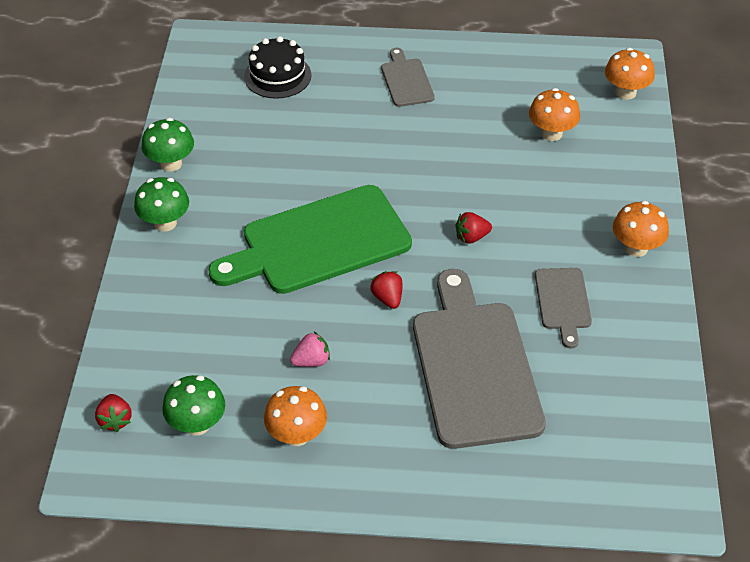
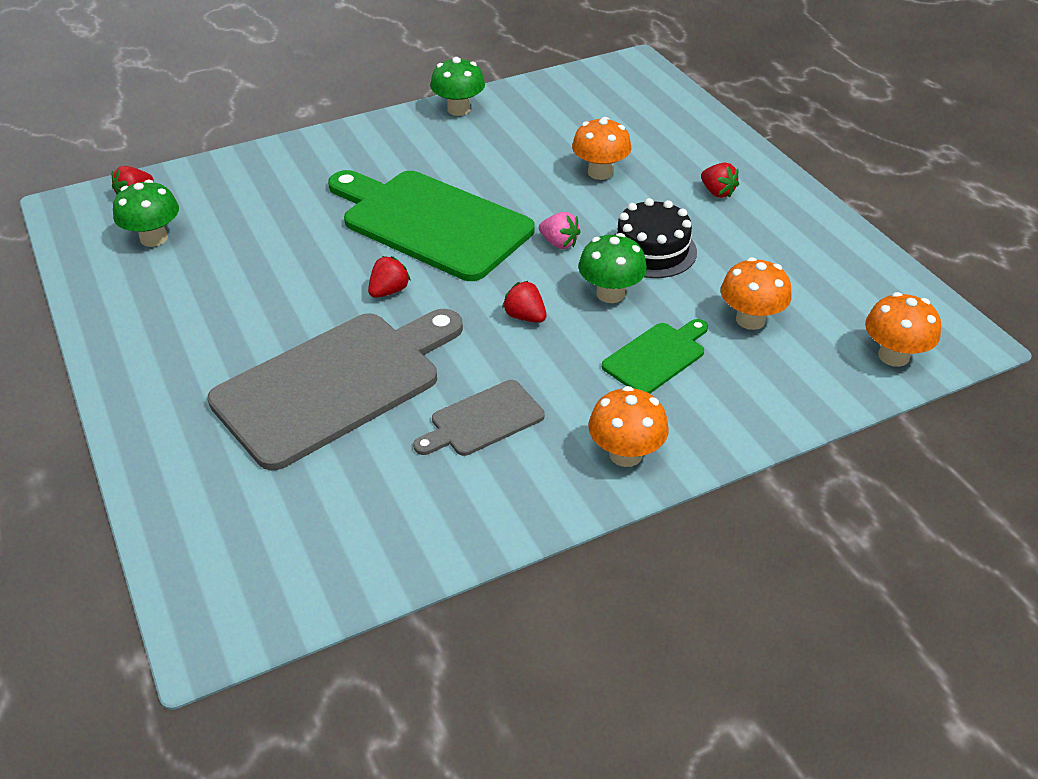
camera: 60 degrees right, 5 degrees down
green mushroom [134,177,189,232] -> green mushroom moved to [578,233,647,303]
black cake [244,36,312,99] -> black cake moved to [614,198,697,278]
orange mushroom [264,386,327,446] -> orange mushroom moved to [572,117,631,180]
pink strawberry [290,332,330,367] -> pink strawberry moved to [539,212,581,249]
grey cutting board [381,48,435,107] -> red strawberry [701,163,739,198]
none -> green cutting board [602,319,708,394]

